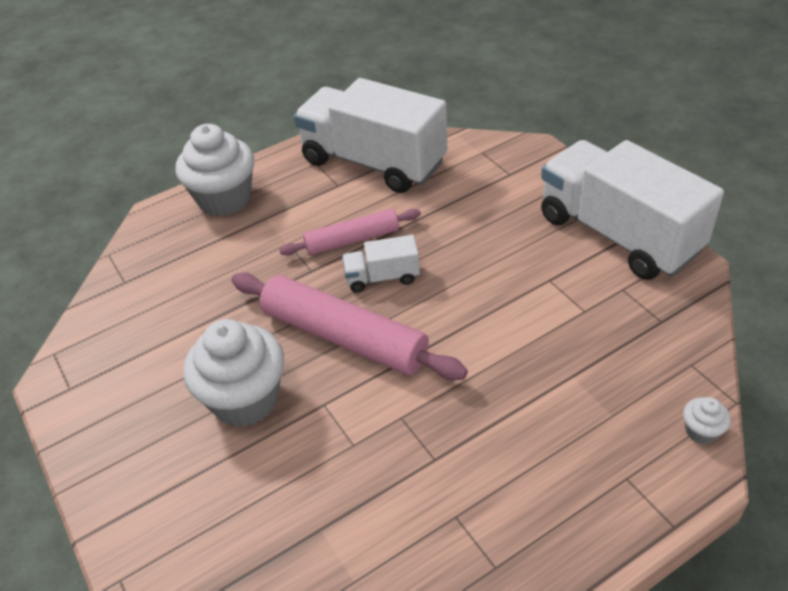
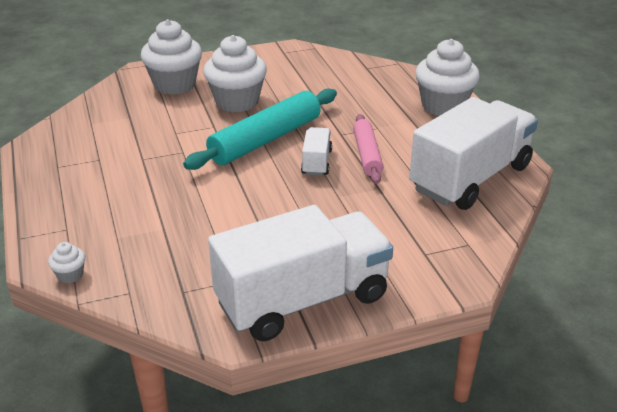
camera: 100 degrees right, 10 degrees down
pink rolling pin [231,273,468,381] -> turquoise rolling pin [183,88,337,170]
none -> white cupcake [141,19,202,95]

